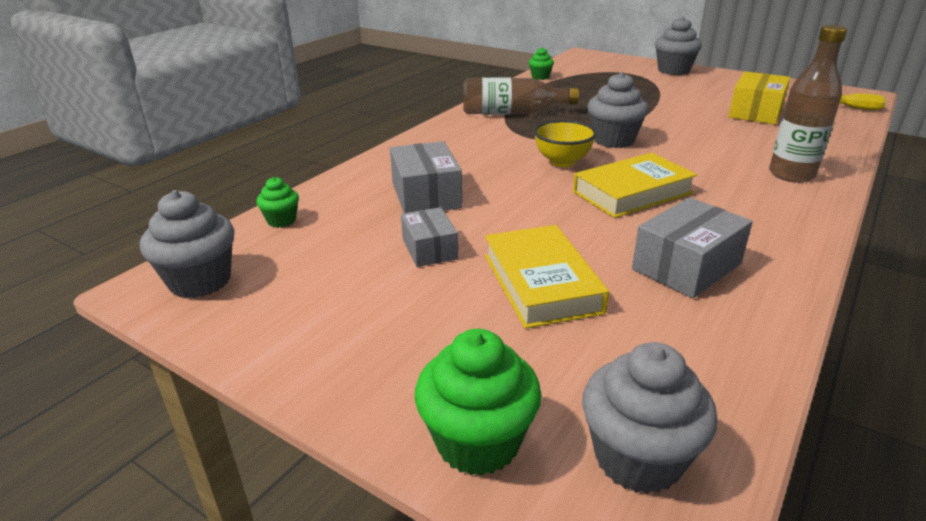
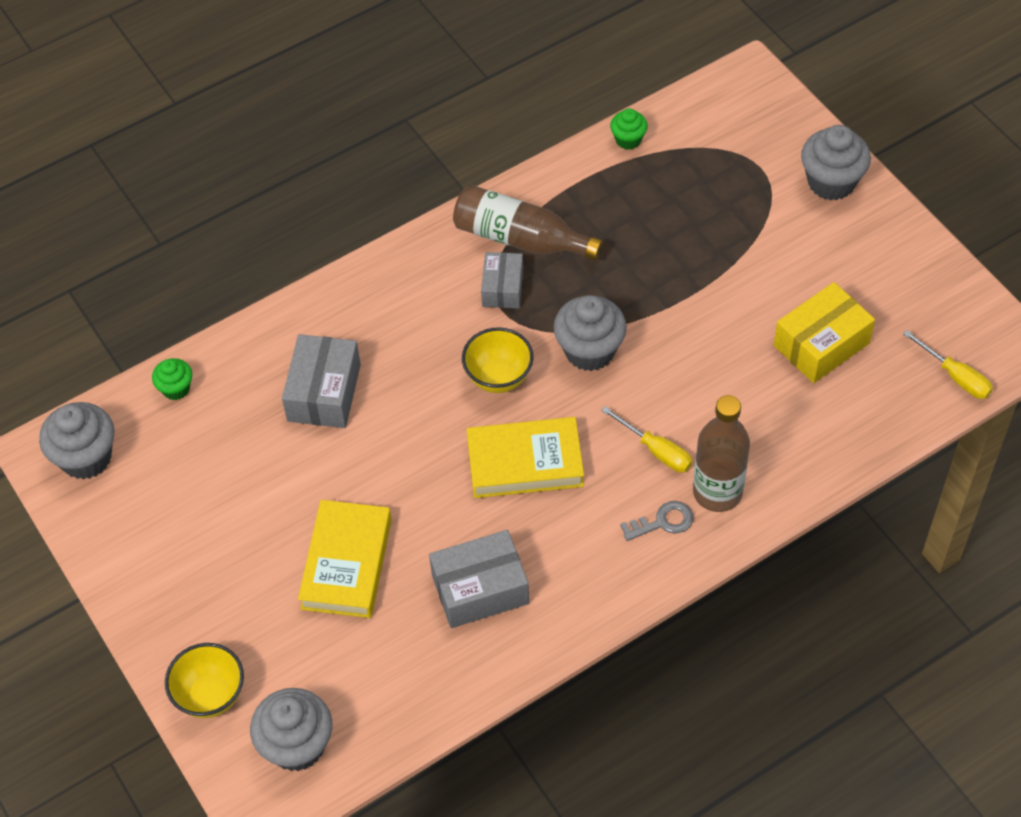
camera: 25 degrees right, 25 degrees up
grey box [401,207,458,267] -> grey box moved to [481,252,523,309]
green cupcake [415,329,542,476] -> yellow bowl [165,643,244,718]
none -> yellow screwdriver [601,406,692,472]
none -> grey key [620,501,693,541]

